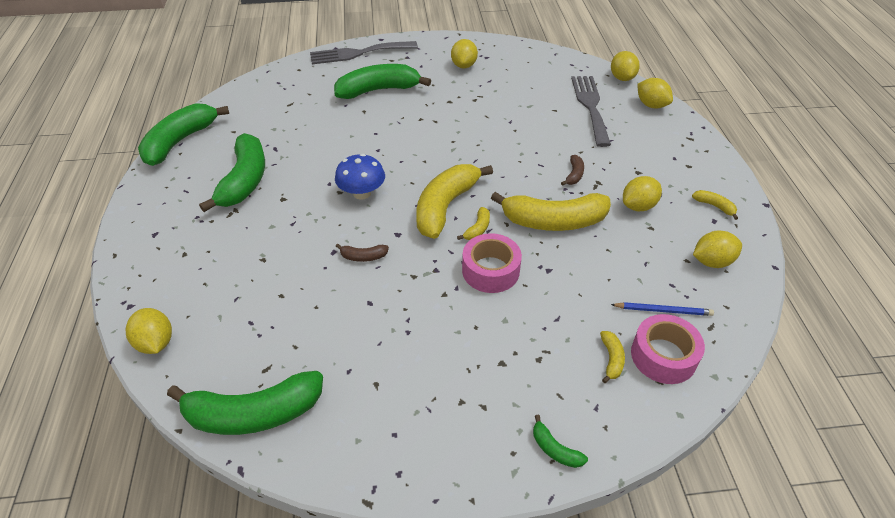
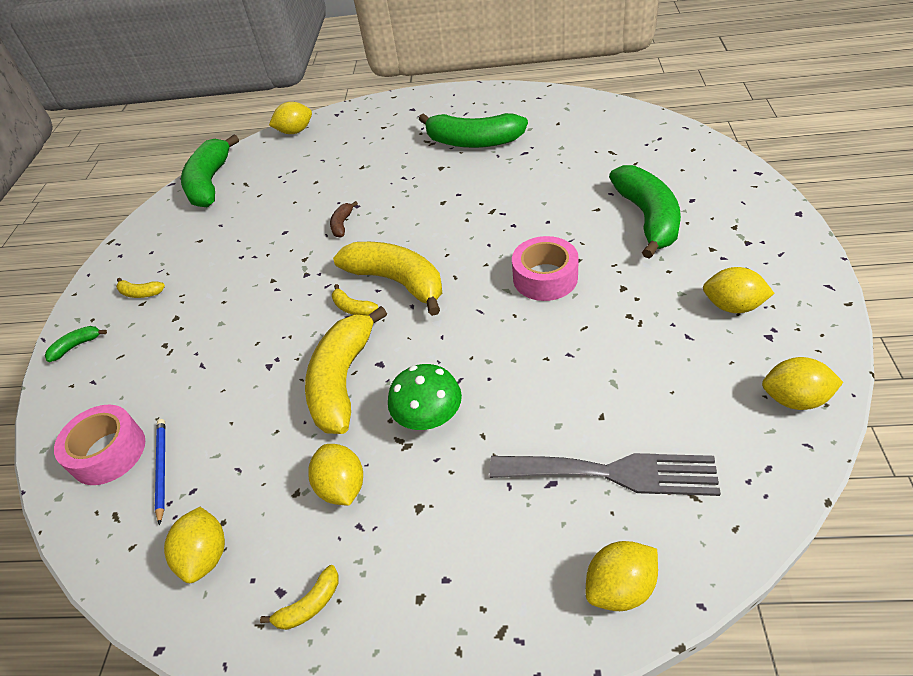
camera: 105 degrees right, 0 degrees up
green banana [138,103,229,166] -> none
grey fork [310,41,418,64] -> none
blue mushroom [335,154,385,200] -> none
pink tape [462,233,522,293] -> pink tape moved to [512,236,579,301]
brown banana [561,155,584,186] -> green mushroom [388,364,462,430]
yellow banana [600,331,625,383] -> yellow banana moved to [116,278,165,298]
yellow lemon [611,51,640,81] -> yellow lemon moved to [762,357,843,410]
blue pencil [611,302,714,316] -> blue pencil turned 150 degrees clockwise [155,419,165,525]

